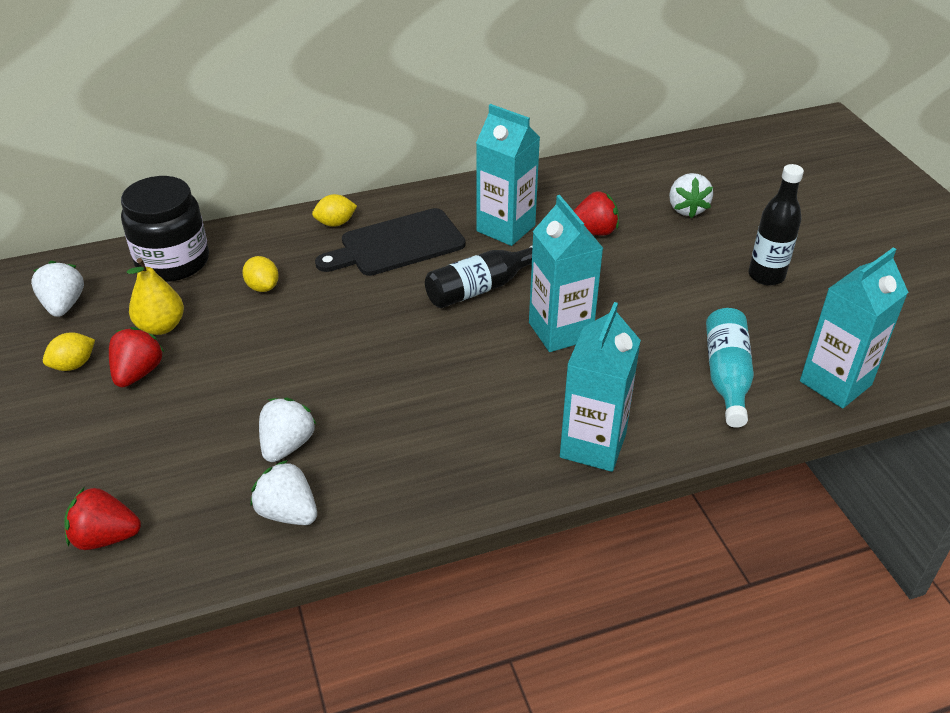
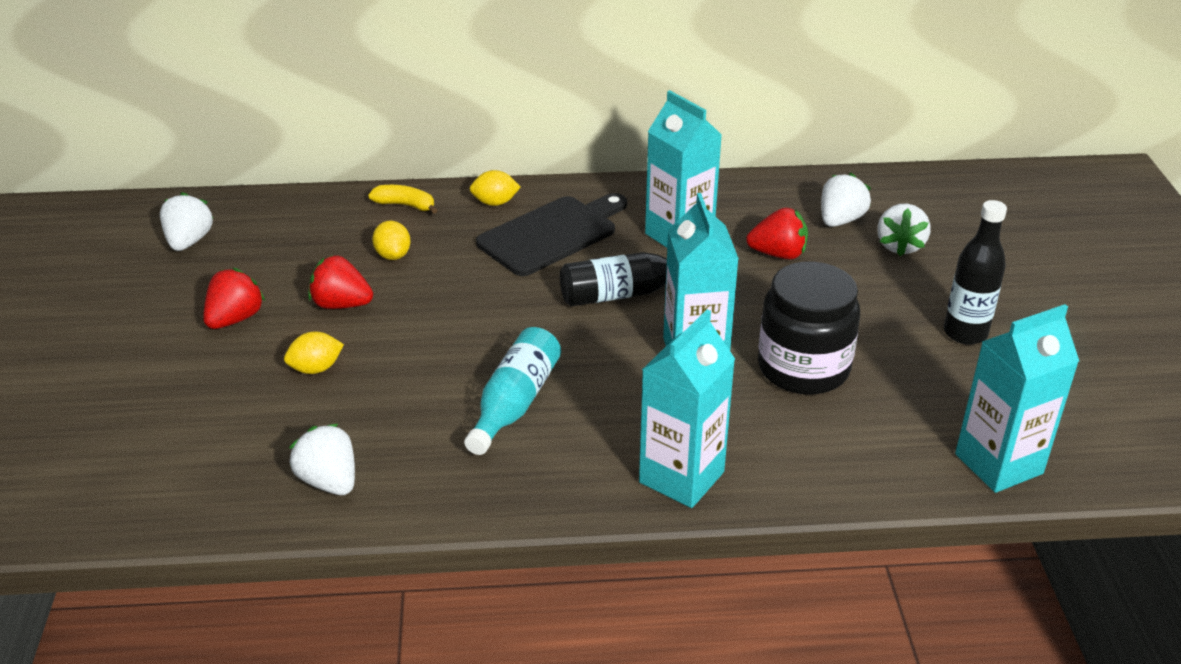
camera: 15 degrees right, 5 degrees down
yellow lemon [43,332,95,371] -> yellow lemon moved to [284,331,344,374]
red strawberry [64,488,141,550] -> red strawberry moved to [308,255,373,309]
black jar [121,176,209,282] -> black jar moved to [758,262,860,395]
yellow pear [127,258,184,335] -> none
white strawberry [259,398,316,462] -> white strawberry moved to [821,173,871,227]
black cutting board [315,208,466,276] -> black cutting board turned 150 degrees clockwise [476,193,627,276]
turquoise bottle [706,308,754,428] -> turquoise bottle moved to [464,327,561,455]
none -> yellow banana [368,185,437,214]

